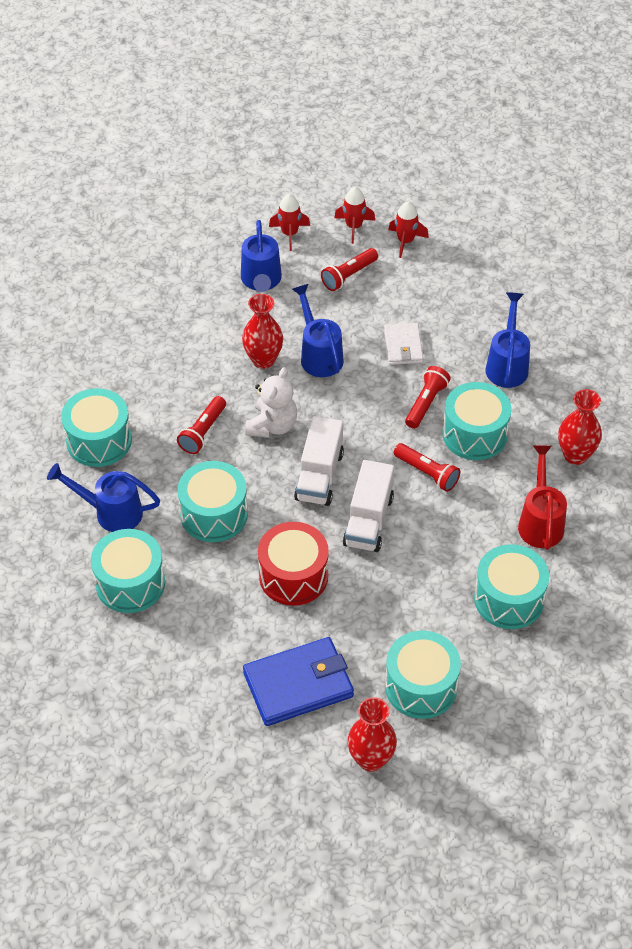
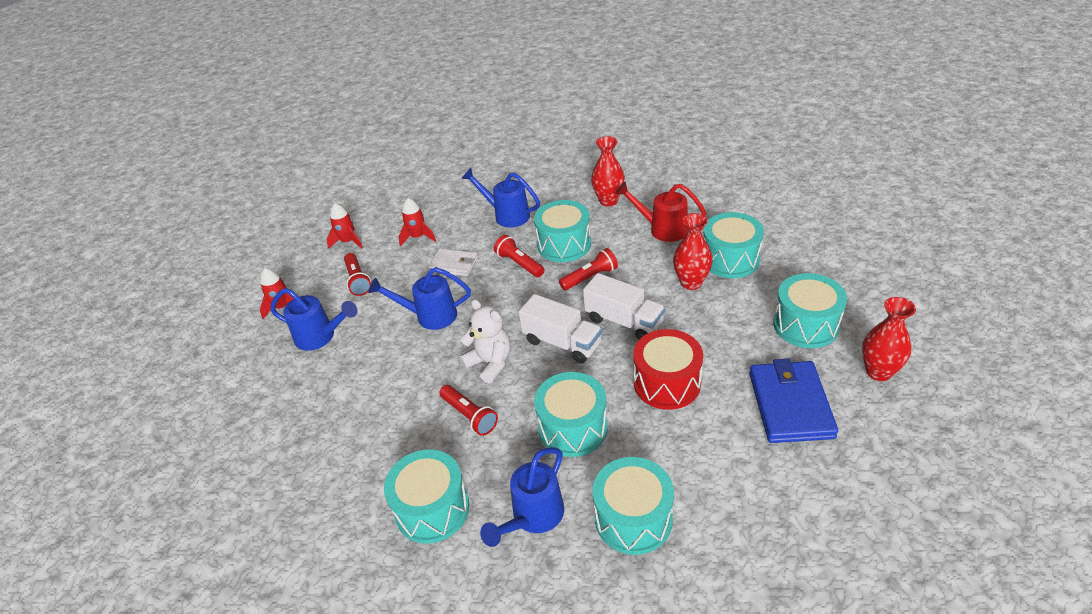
camera: 65 degrees left, 10 degrees down
red vase [242,294,283,369] -> red vase moved to [673,213,713,290]
red rocket [334,187,375,244] -> red rocket moved to [399,198,436,246]

